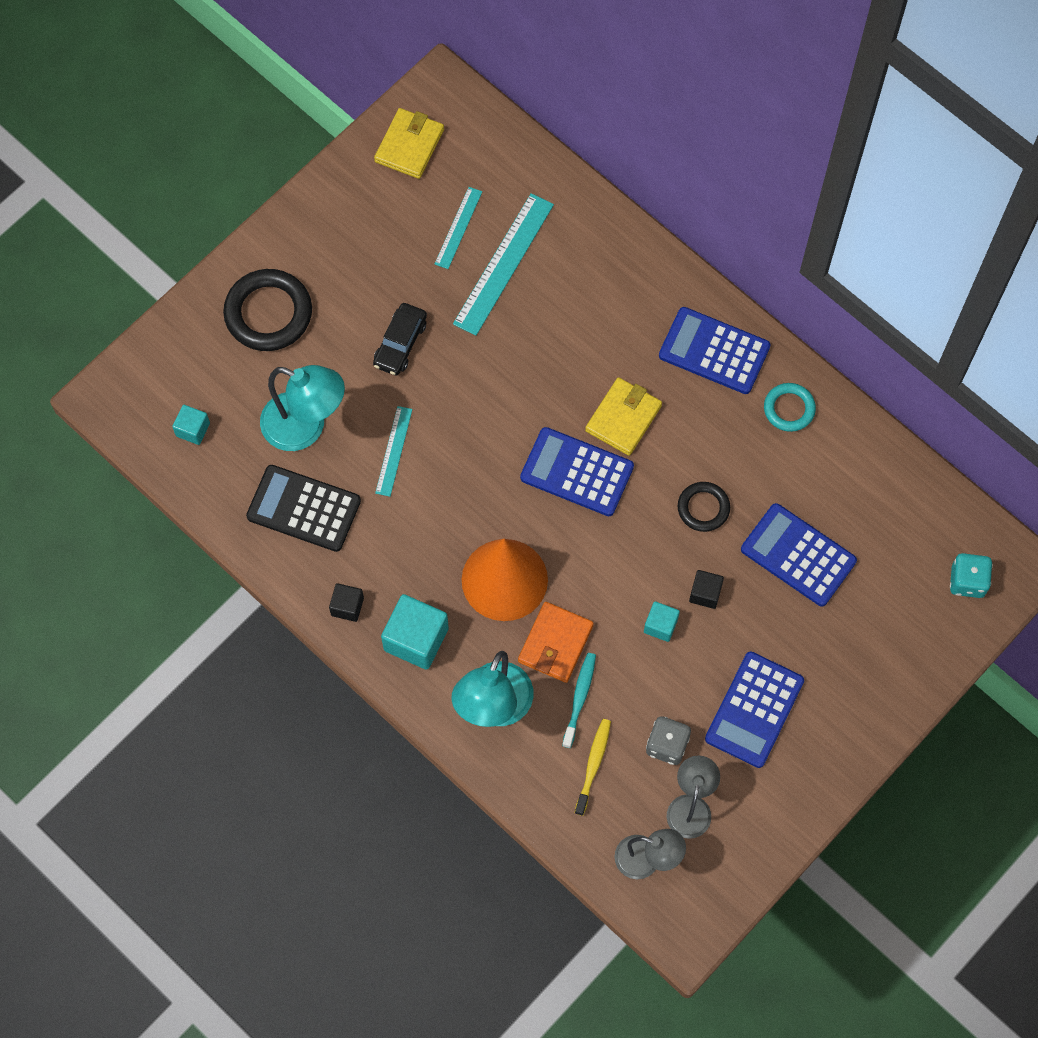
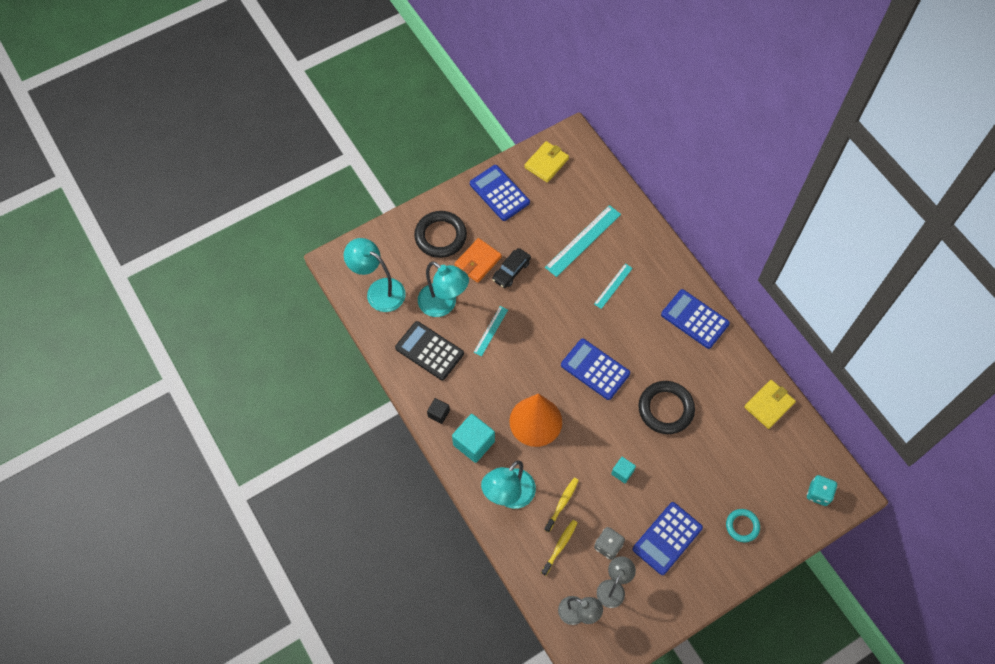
camera: 15 degrees right, 5 degrees down
turquoise cube [172,405,210,445] -> turquoise lamp [344,238,406,312]
turquoise ruler [435,187,482,269] -> turquoise ruler moved to [594,264,633,309]
orange wallet [518,602,594,683] -> orange wallet moved to [455,238,502,283]
turquoise toothbrush [562,653,596,748] -> yellow toothbrush [544,477,579,532]
yellow wallet [585,377,662,456] -> yellow wallet moved to [744,380,796,429]
black ring [678,482,730,532] -> black ring [638,381,695,434], size x1.73
black cube [689,570,724,609] -> none
blue calculator [741,503,857,606] -> blue calculator moved to [470,165,530,221]
turquoise ring [764,383,816,432] -> turquoise ring moved to [726,509,760,542]

